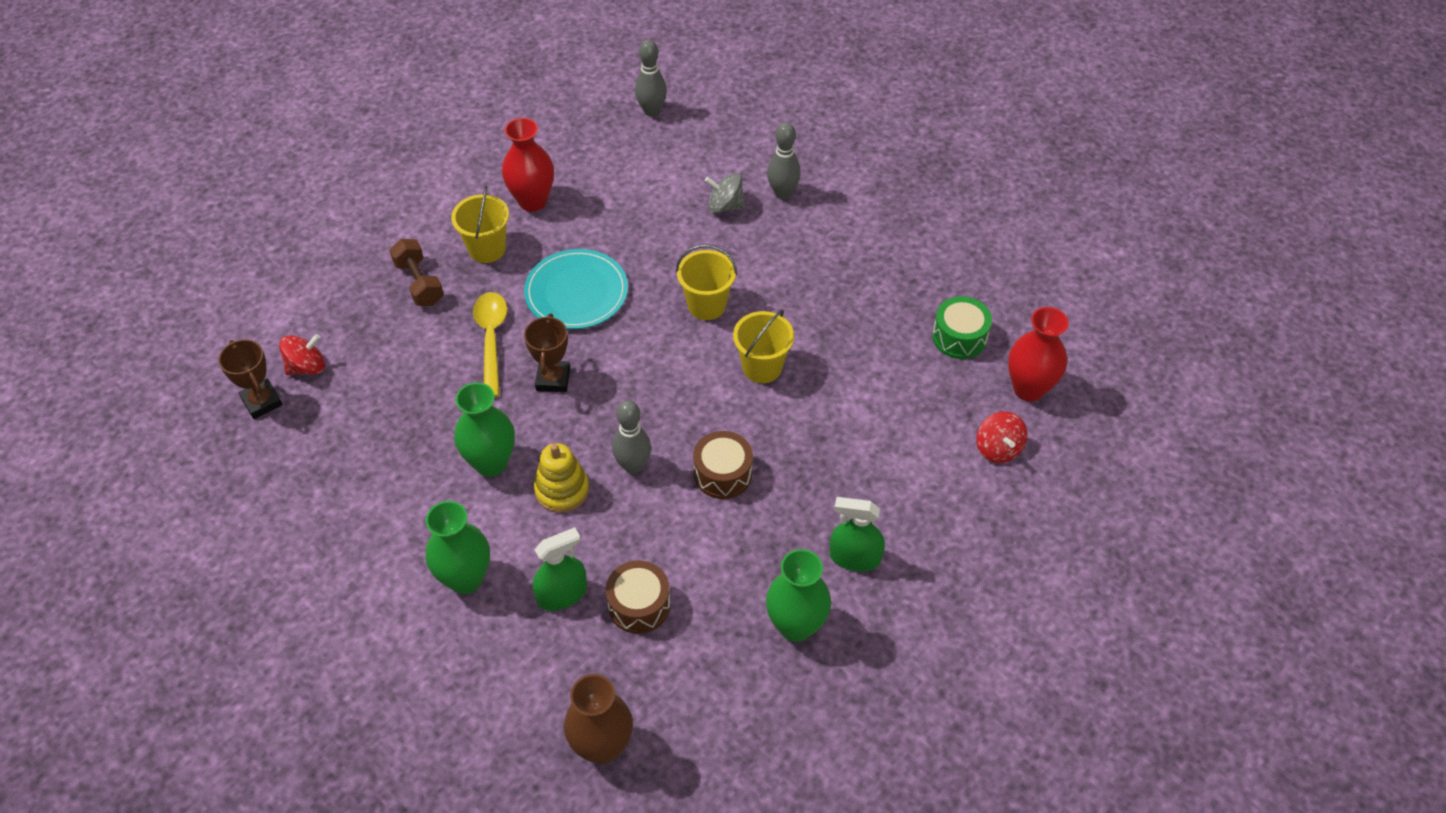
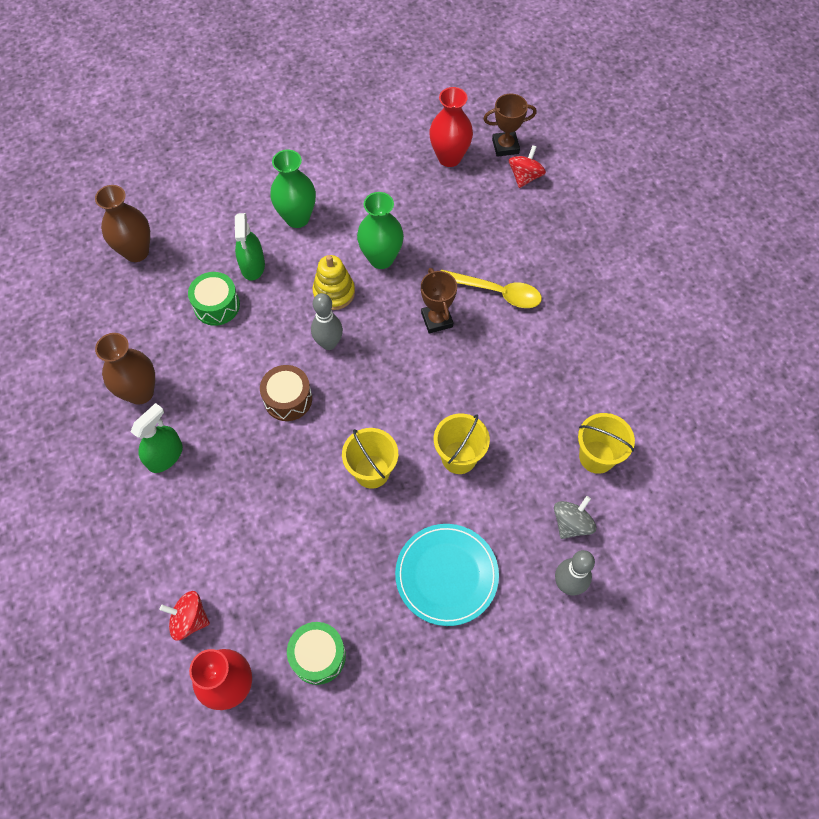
camera: 115 degrees right, 10 degrees up
red spinning top [279,334,325,375] -> red spinning top turned 150 degrees counterclockwise [509,145,546,188]
brown dumbbell [389,239,444,306] -> none
yellow bucket [451,186,509,263] -> yellow bucket moved to [578,413,635,474]
red vase [502,118,554,212] -> red vase moved to [429,87,473,167]
turquoise plate [524,249,628,329] -> turquoise plate moved to [395,524,499,626]
brown trophy [524,313,570,392] -> brown trophy turned 45 degrees clockwise [421,268,457,334]
brown drum [606,560,670,634] -> green drum [188,272,240,326]
grey bowling pin [635,40,667,117] -> none
green vase [766,549,831,642] -> brown vase [95,333,155,405]

